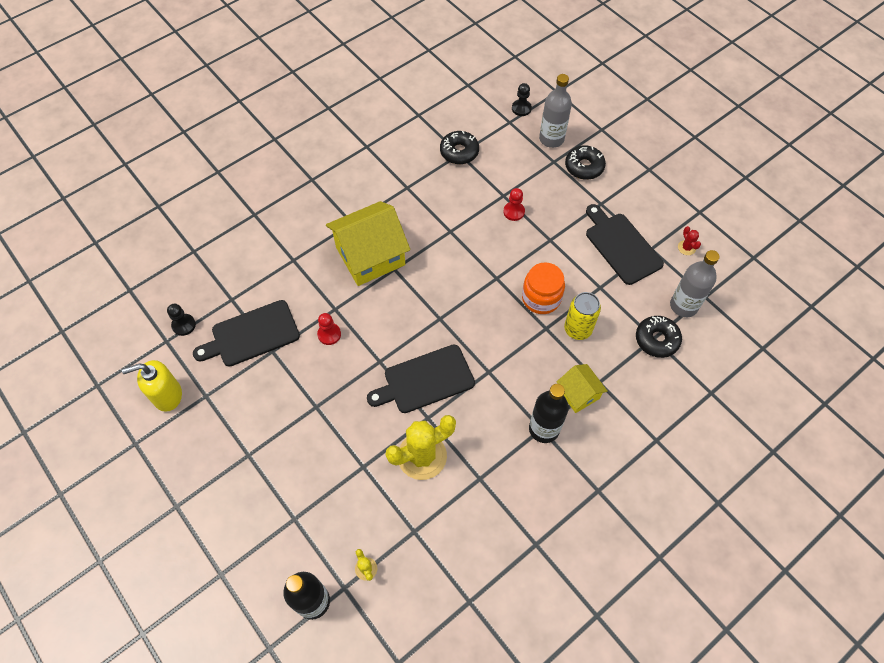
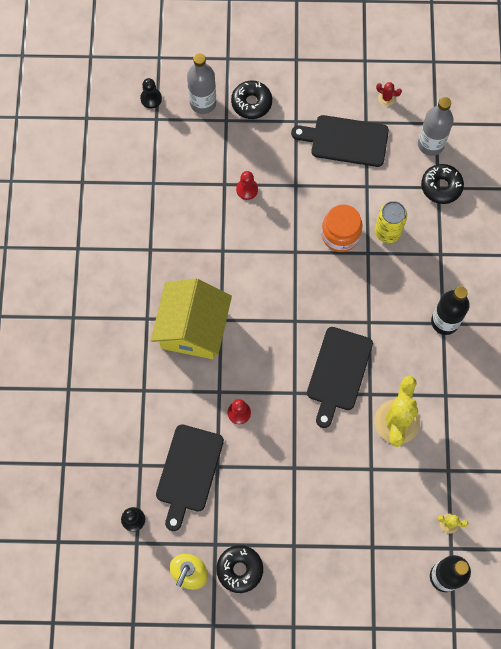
camera: 50 degrees left, 10 degrees up
black donut [440,131,479,164] -> black donut moved to [216,545,263,593]
yellow house [557,364,608,413] -> none

